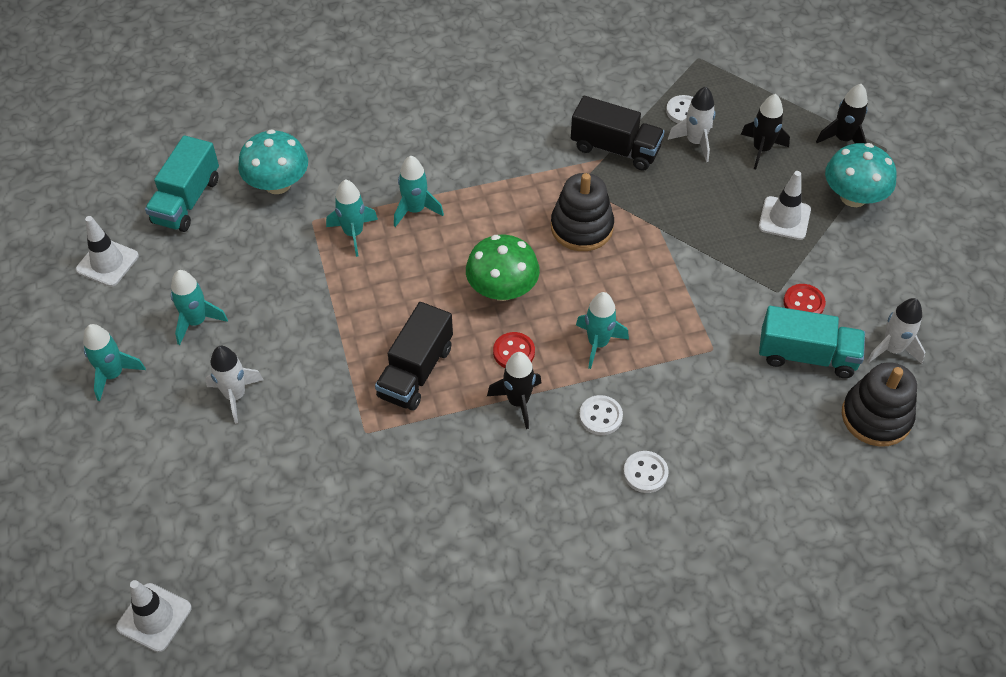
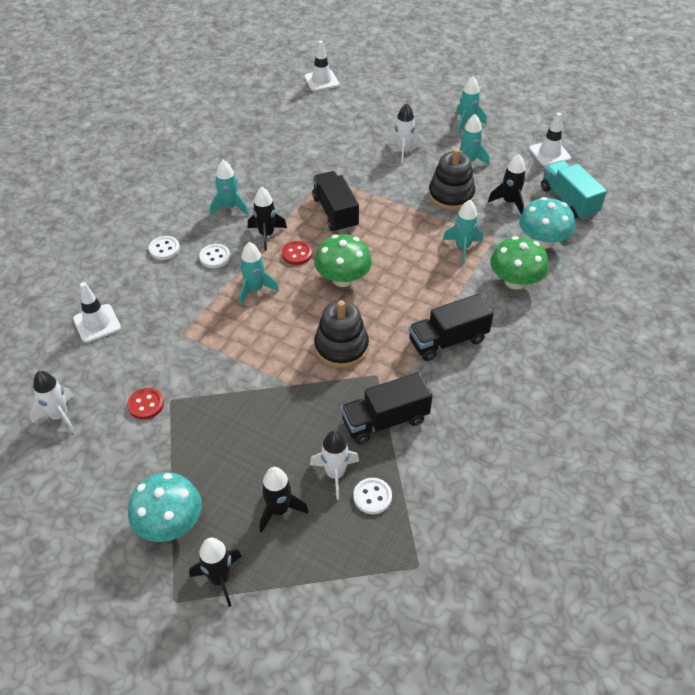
camera: 135 degrees right, 5 degrees down
turquoise rocket [394,156,444,227] -> turquoise rocket moved to [210,160,249,216]
white traffic cone [759,171,811,240] -> white traffic cone moved to [73,282,121,343]
turquoise truck [759,306,865,378] -> none
black stacking toy [842,362,917,447] -> black stacking toy moved to [428,148,475,211]
none -> black truck [409,294,494,361]
none -> black rocket [488,154,526,214]
none -> green mushroom [490,236,549,290]

